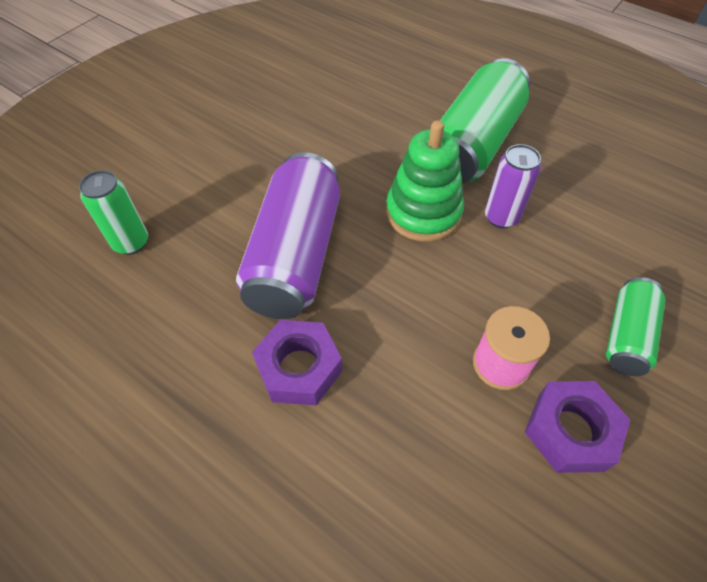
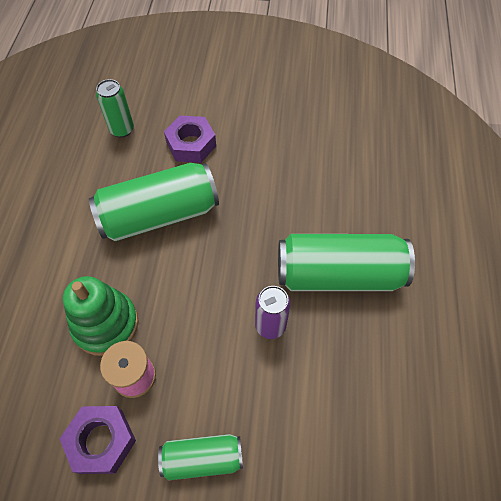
camera: 60 degrees right, 5 degrees up
purple can [236,152,340,319] -> green can [89,163,219,241]
purple nut [252,320,342,405] -> purple nut moved to [164,115,216,163]
green stacking toy [386,120,464,242] -> green stacking toy moved to [63,276,138,356]

